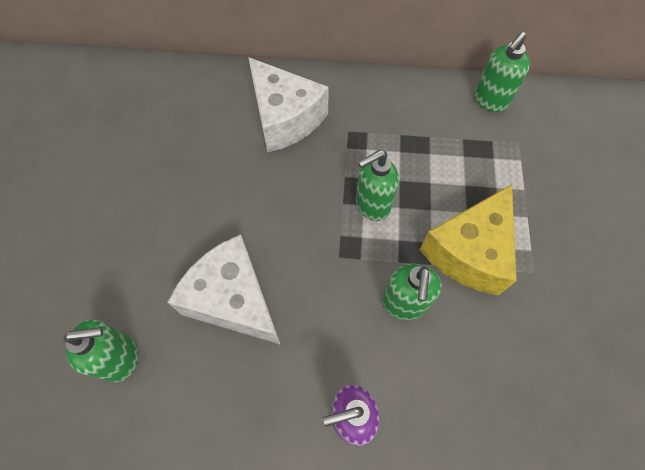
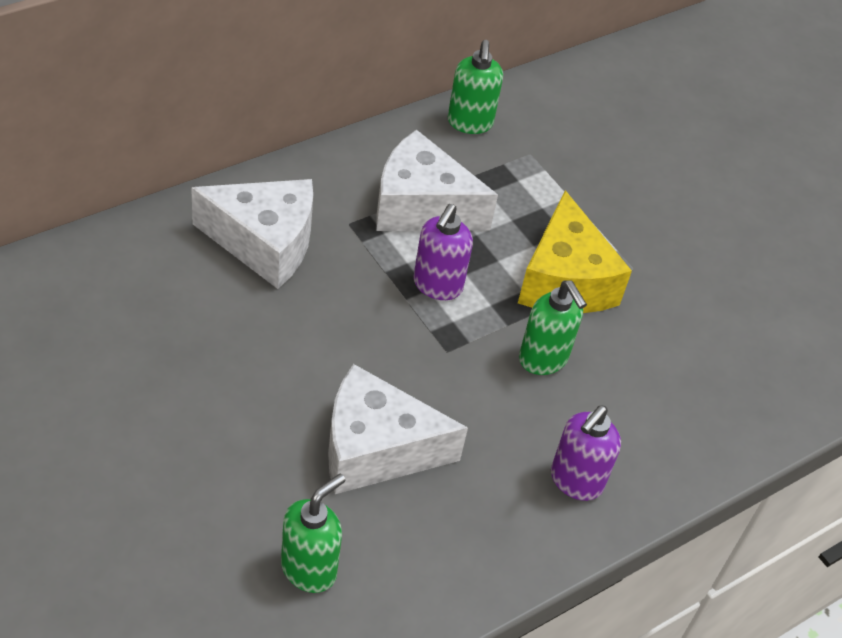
camera: 45 degrees left, 15 degrees down
green soap dispenser [355,150,399,221] -> purple soap dispenser [414,204,473,300]
none -> white cheese [376,130,498,231]

